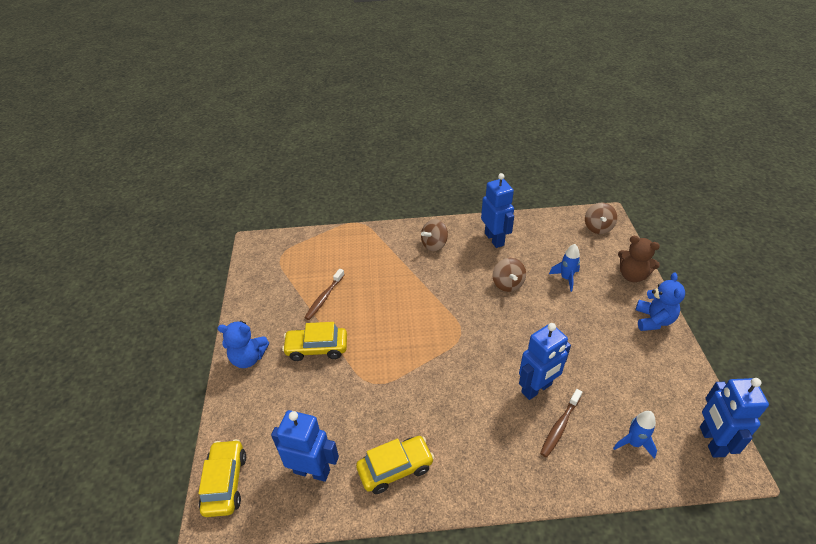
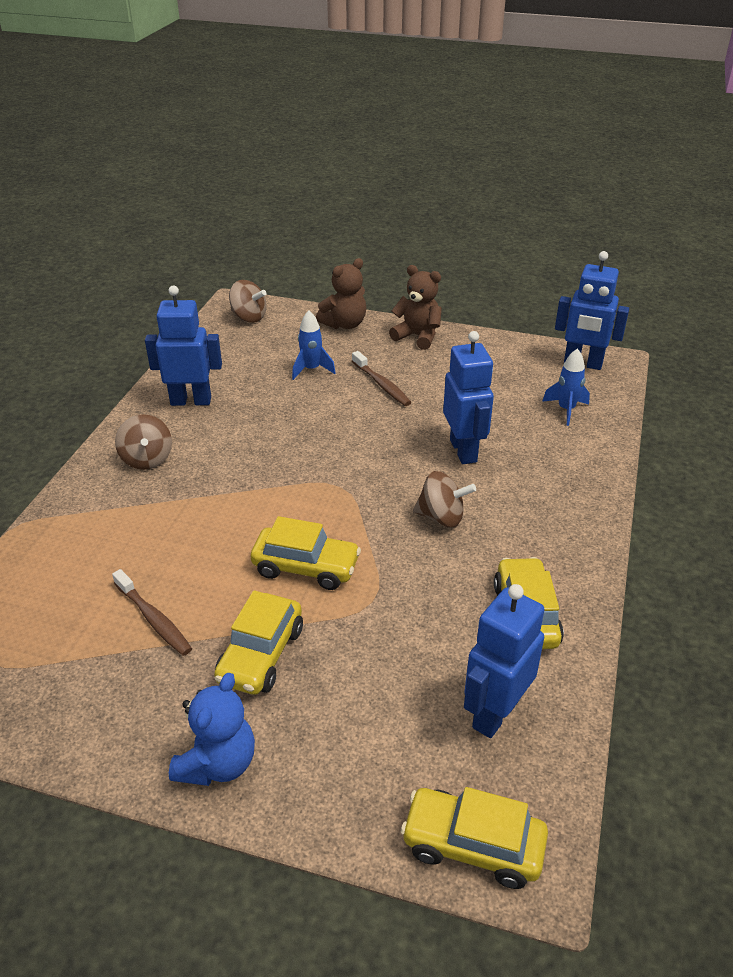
camera: 70 degrees left, 5 degrees down
brown spinning top [493,258,526,292] -> brown spinning top moved to [413,471,476,527]
brown toothbrush [540,389,582,458] -> brown toothbrush moved to [352,351,411,406]
blue teddy bear [636,273,685,331] -> brown teddy bear [389,265,442,350]
none -> yellow car [250,516,361,590]

